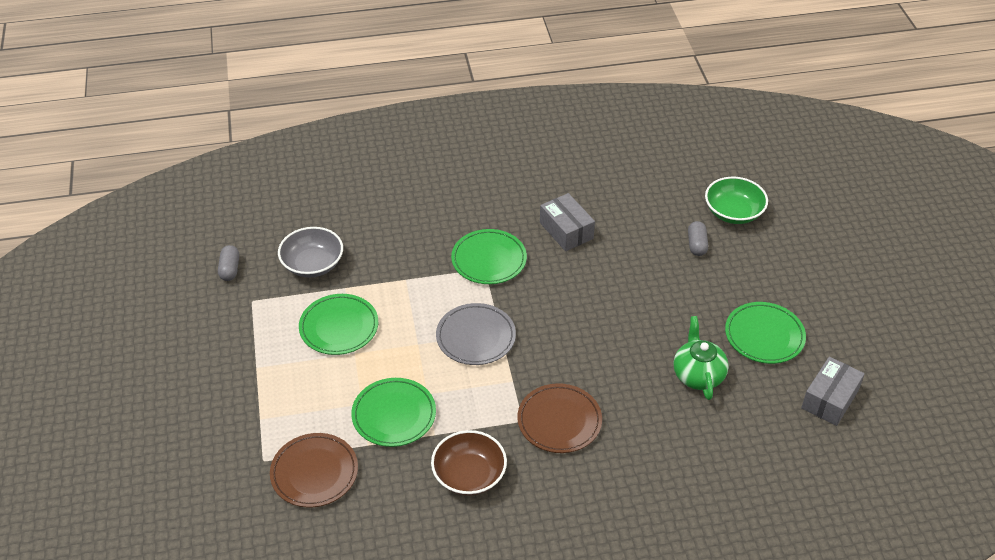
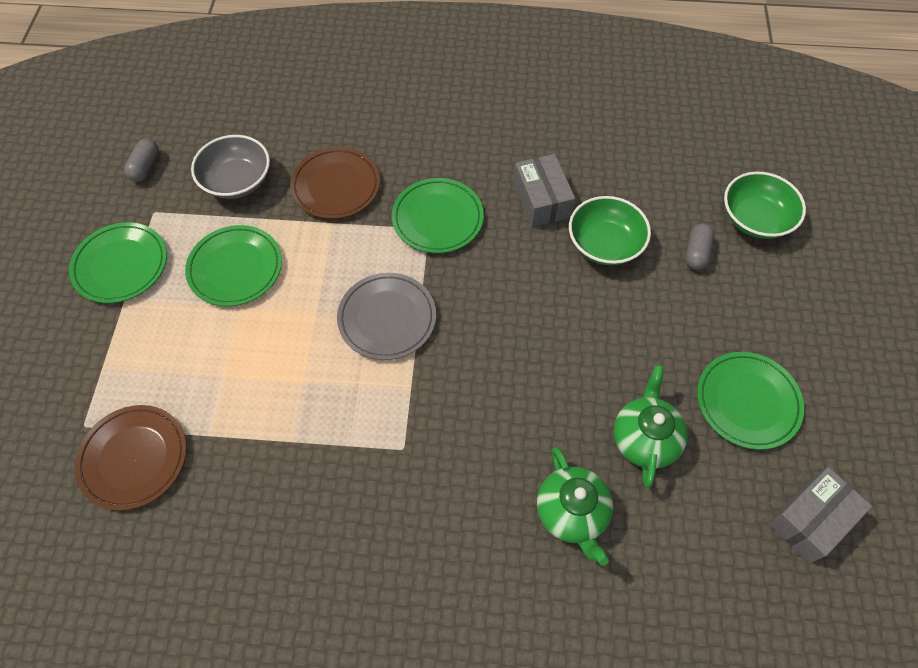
camera: 15 degrees right, 15 degrees up
green plate [351,378,436,447] -> green plate moved to [69,222,167,303]
brown bowl [431,430,507,496] -> none
brown plate [517,383,602,453] -> brown plate moved to [290,147,380,219]
none -> green teapot [537,447,613,566]
none -> green bowl [569,196,651,265]

